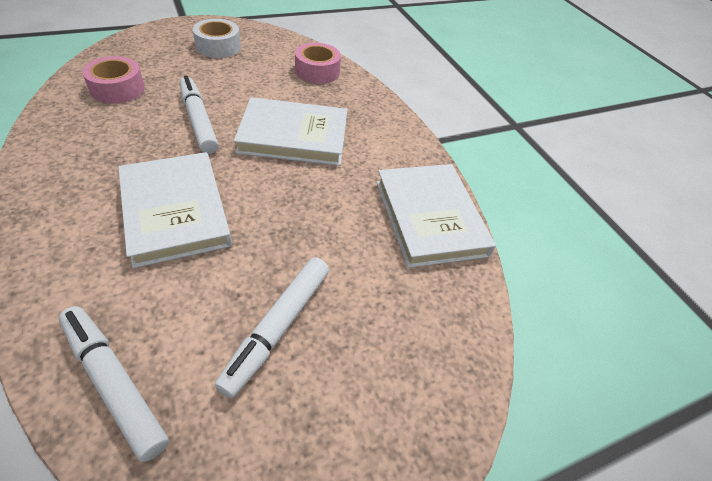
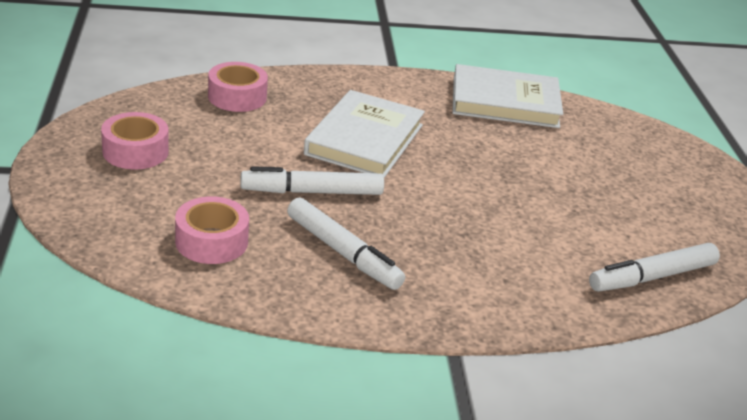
camera: 70 degrees left, 15 degrees down
white book [118,152,232,268] -> none
white tape [193,19,241,58] -> pink tape [101,112,169,170]
white marker [215,257,329,398] -> white marker moved to [287,198,405,290]

